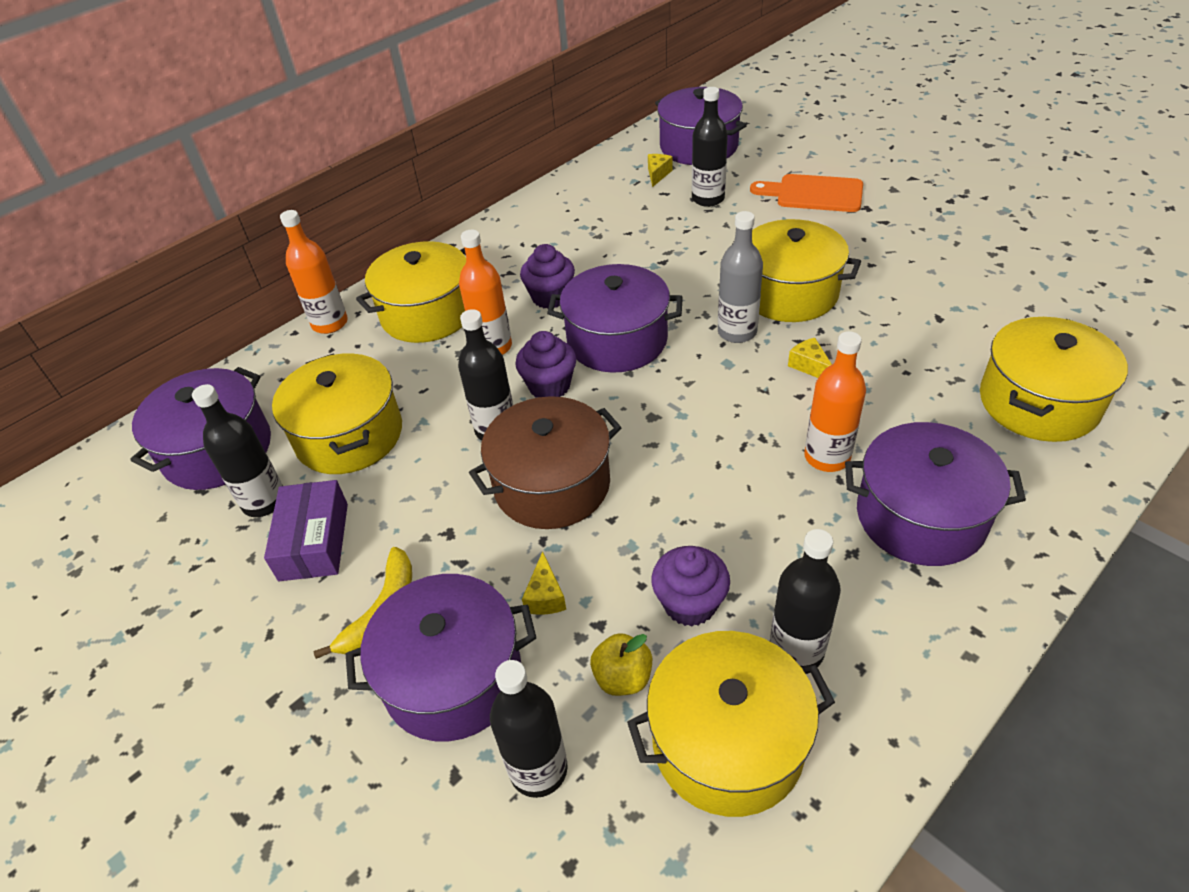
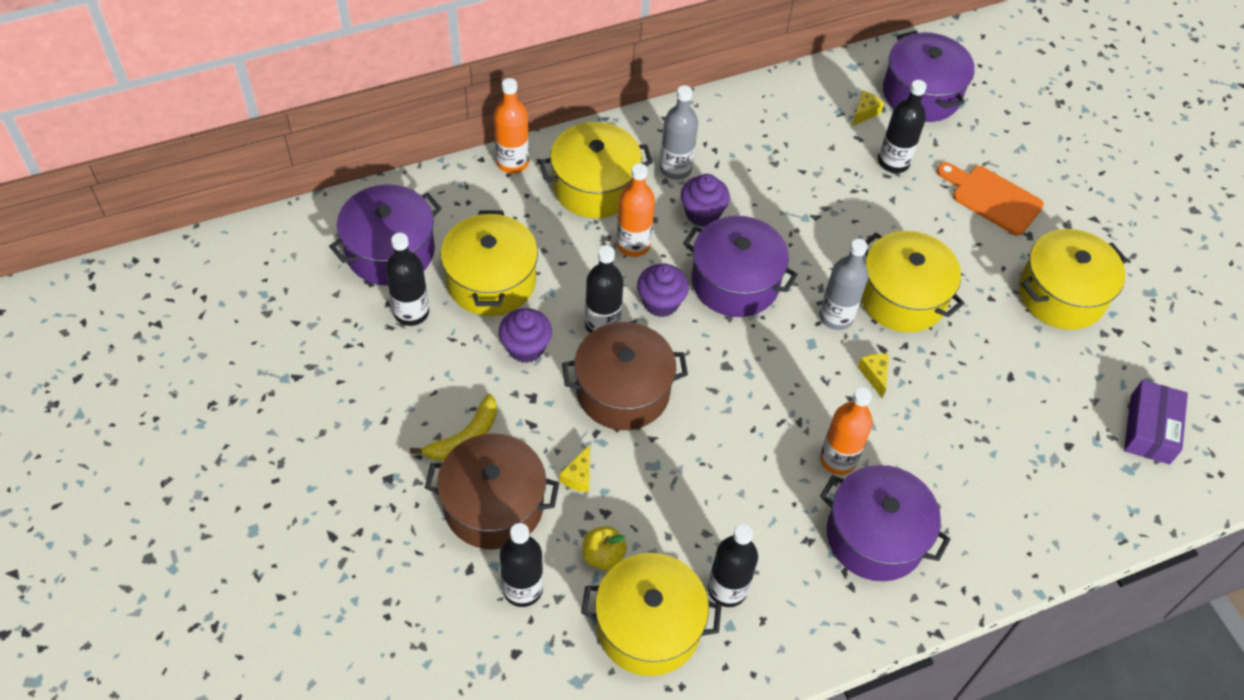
camera: 15 degrees right, 10 degrees up
purple box [264,480,348,581] -> purple box moved to [1124,380,1188,464]
purple pot [346,574,536,741] -> brown pot [425,433,559,549]
purple cupcake [651,546,730,627] -> purple cupcake moved to [499,308,552,363]
yellow pot [980,317,1128,442] -> yellow pot moved to [1019,229,1127,330]
none -> grey bottle [660,85,698,180]

